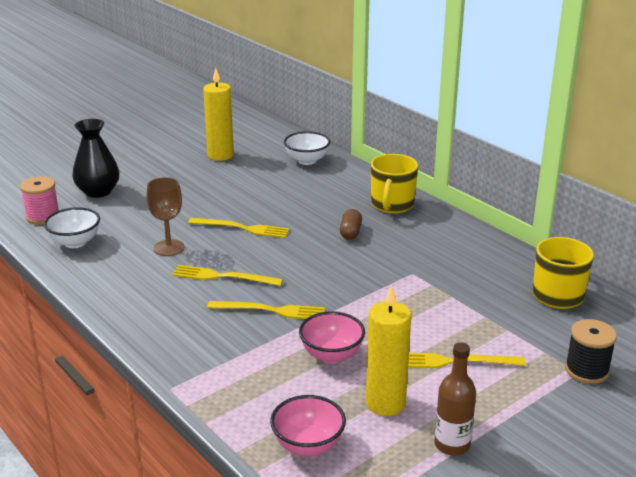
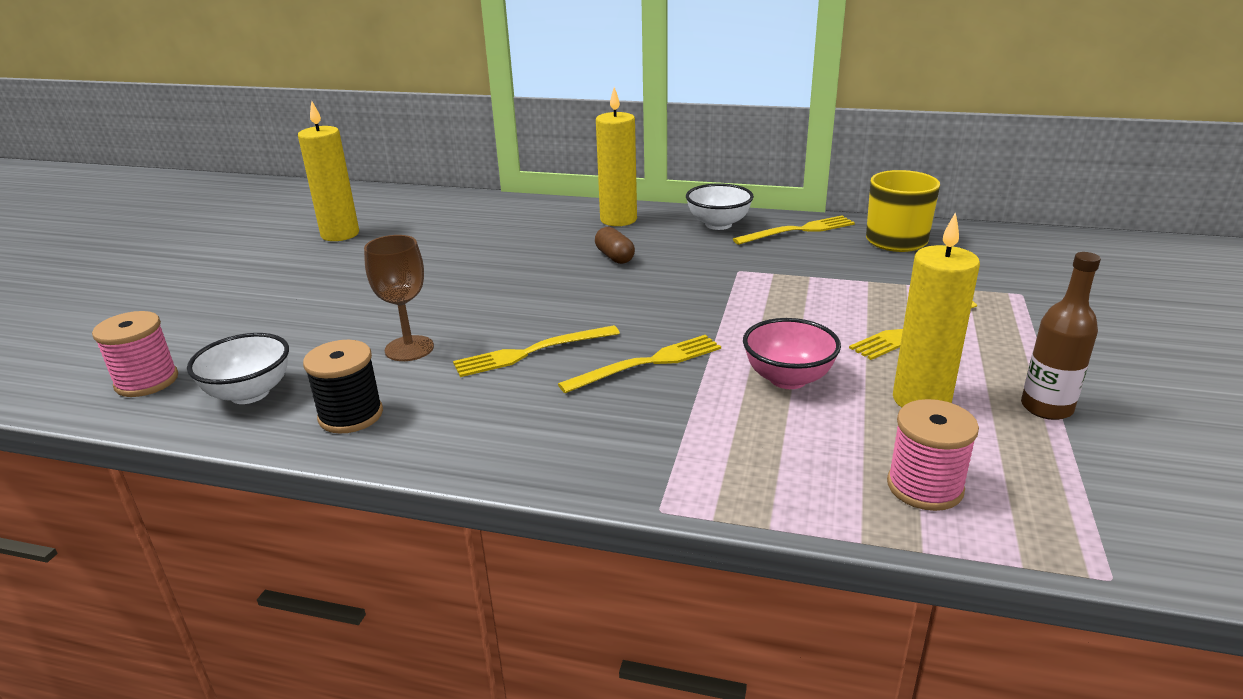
camera: 35 degrees left, 0 degrees up
black vase [72,119,120,198] -> none
yellow fork [188,218,290,238] -> yellow fork moved to [733,216,855,245]
pink bowl [270,395,346,456] -> pink spool [887,399,979,511]
white bowl [284,131,331,165] -> white bowl moved to [686,183,754,230]
yellow mug [371,154,418,214] -> yellow candle [596,87,637,226]
black spool [565,319,617,384] -> black spool moved to [303,340,383,434]

